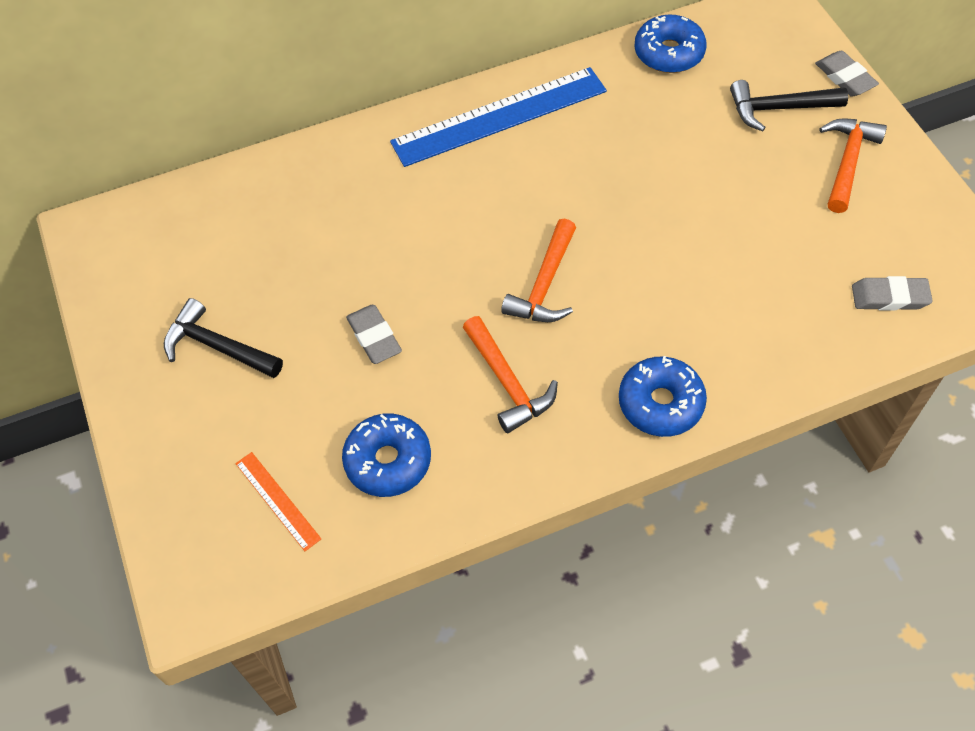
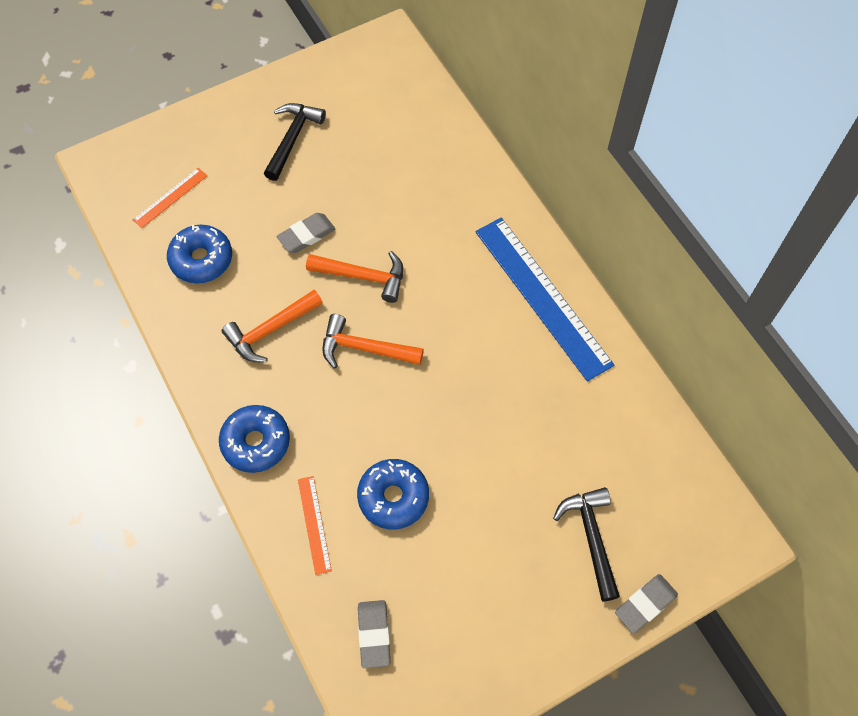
camera: 80 degrees right, 5 degrees up
blue donut [634,14,707,73] -> blue donut moved to [357,459,429,530]
orange hammer [819,118,887,213] -> orange hammer moved to [306,251,403,303]
none -> orange ruler [298,476,332,575]

